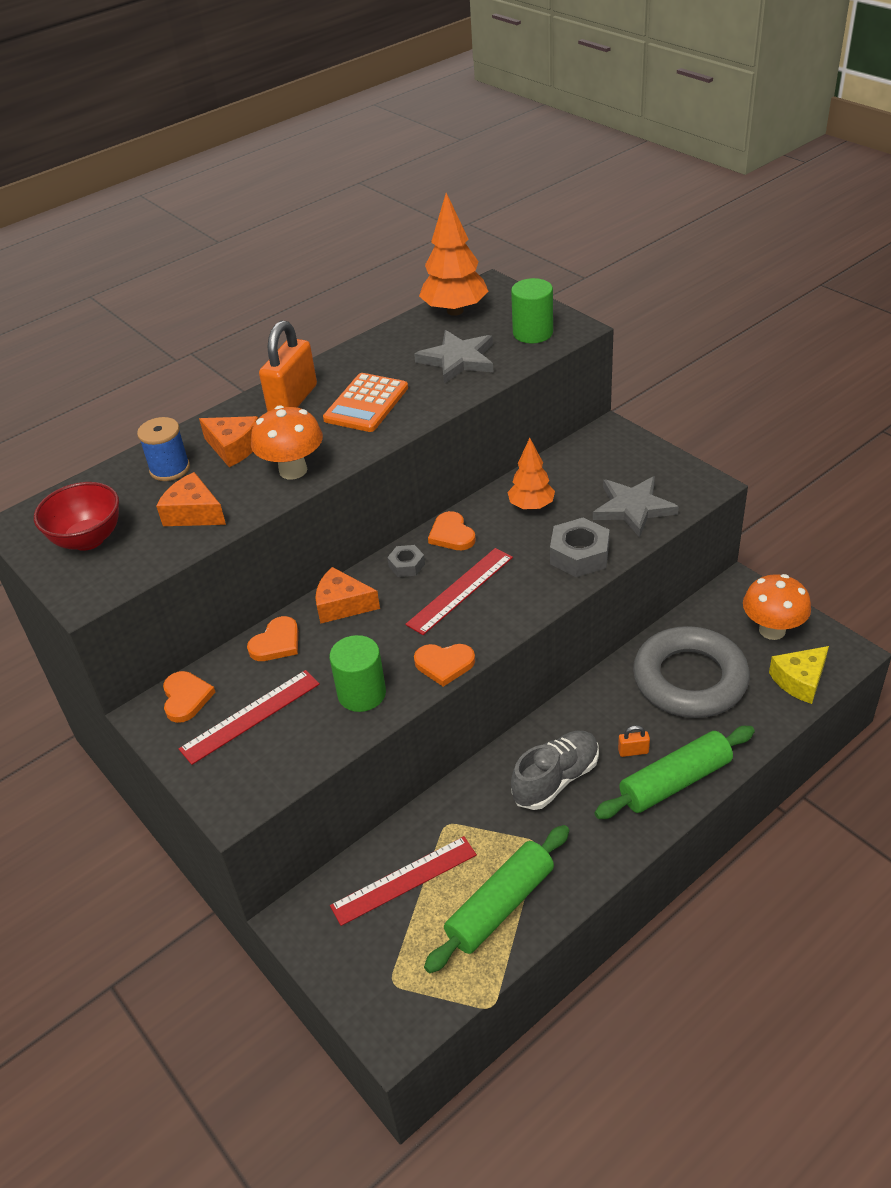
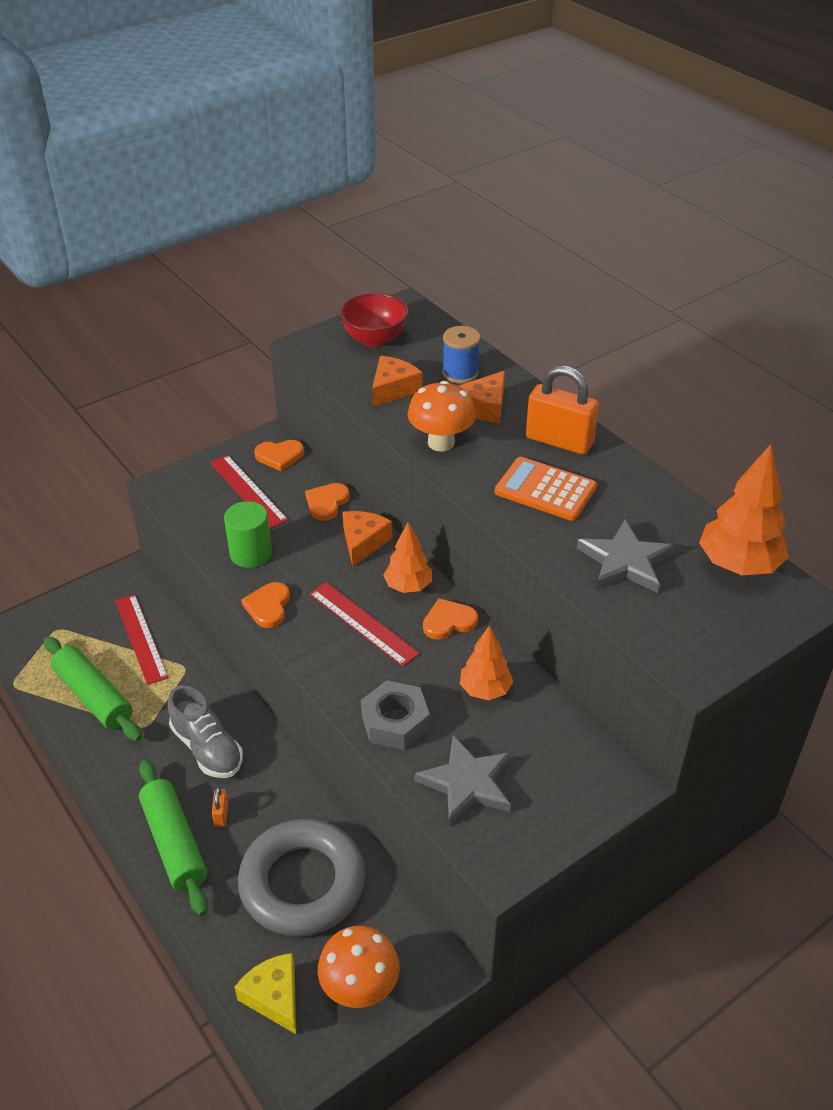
camera: 90 degrees right, 0 degrees up
orange heart [247,616,298,661] -> orange heart turned 75 degrees clockwise [305,483,350,521]
grey nut [387,545,425,577] -> orange tree [383,522,432,593]
green cylinder [511,278,553,343] -> none

